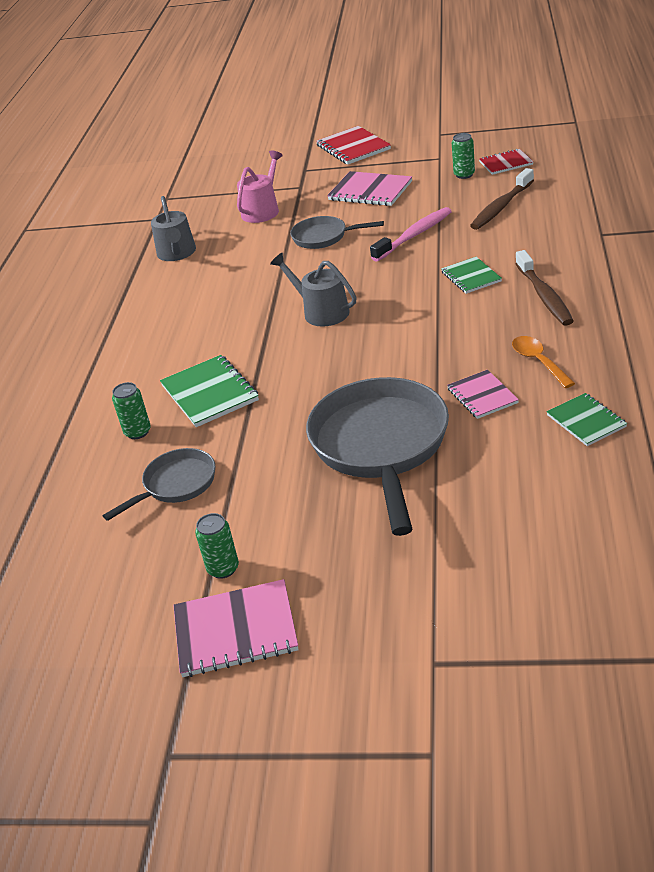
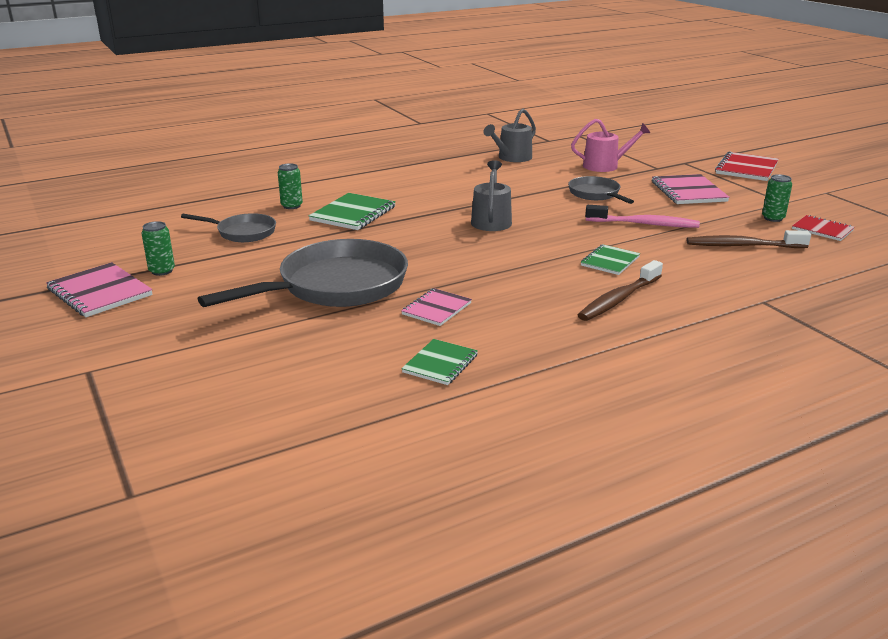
camera: 50 degrees right, 10 degrees down
orange spoon [512,336,575,388] -> none

